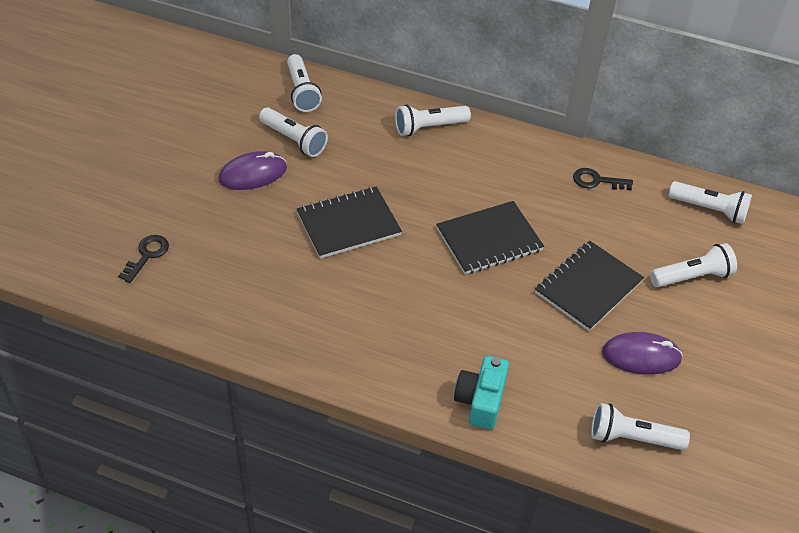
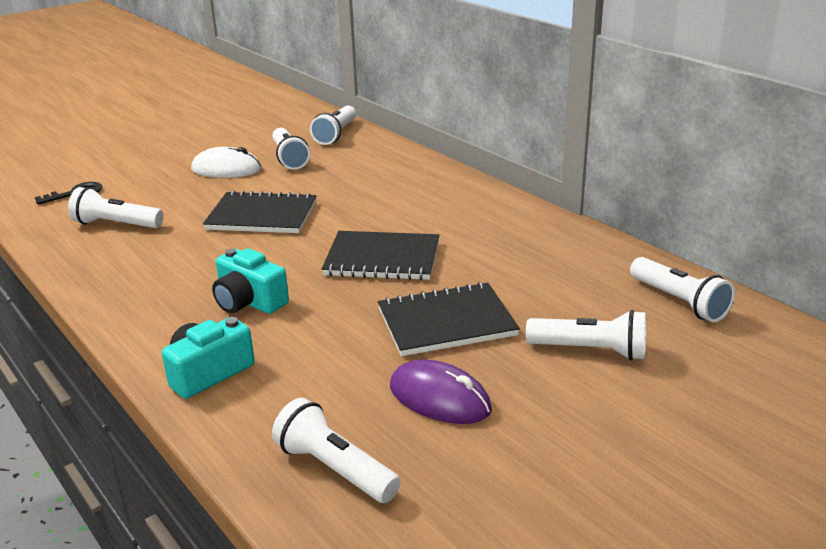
camera: 35 degrees right, 20 degrees down
purple mouse [218,151,287,190] -> white mouse [191,147,262,178]
white flashlight [395,104,471,136] -> white flashlight moved to [68,187,164,228]
black key [573,168,633,190] -> none
none -> turquoise camera [212,248,289,314]

